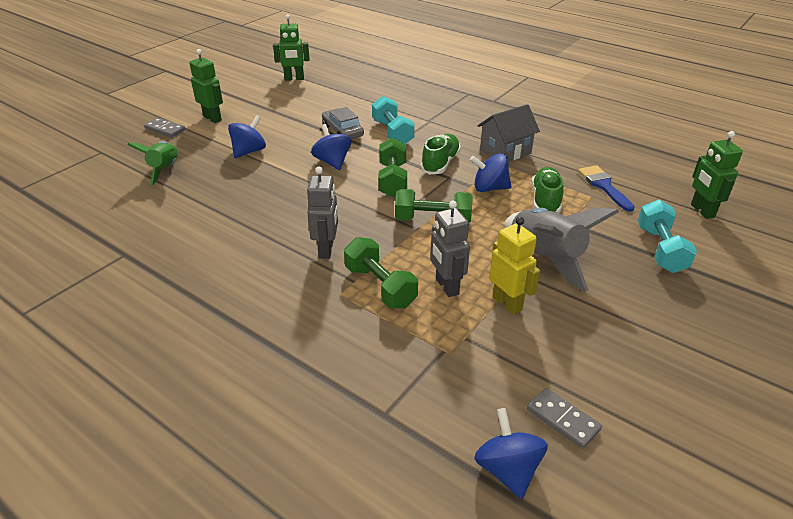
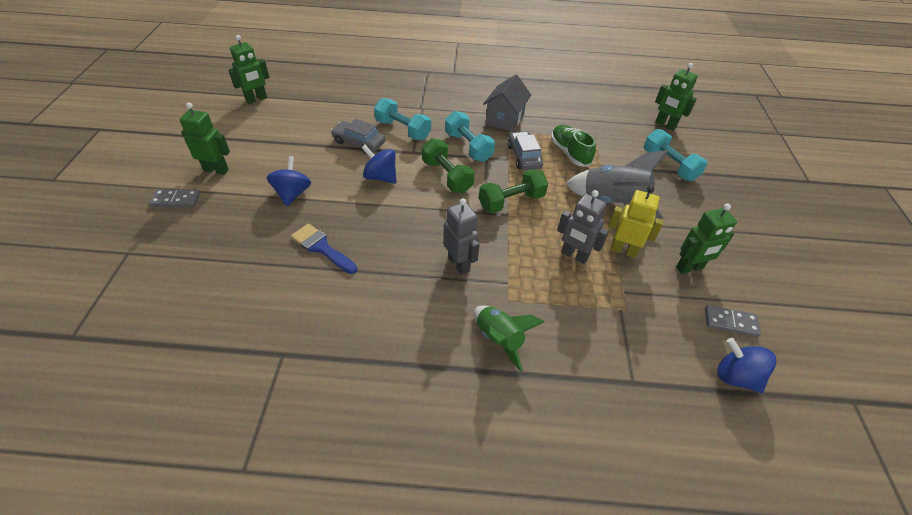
camera: 35 degrees left, 10 degrees up
green rocket [127,141,177,185] -> green rocket moved to [474,306,544,372]
green dumbbell [344,237,418,308] -> none
green shoe [421,134,461,174] -> turquoise dumbbell [445,111,495,162]
blue spinning top [470,153,512,192] -> grey car [508,131,543,170]
blue brush [578,165,635,212] -> blue brush moved to [291,224,357,274]
none -> green robot [676,203,737,274]

